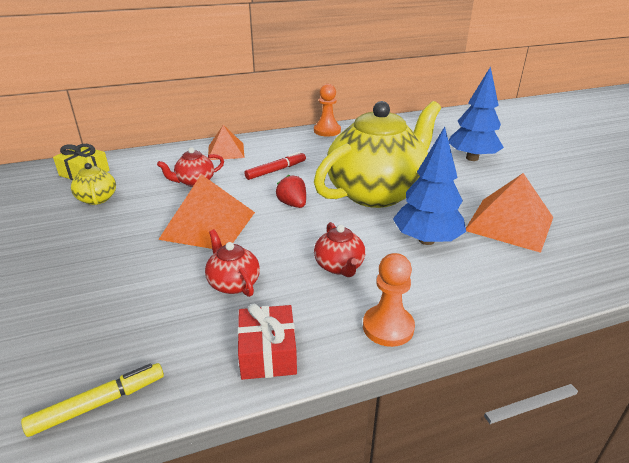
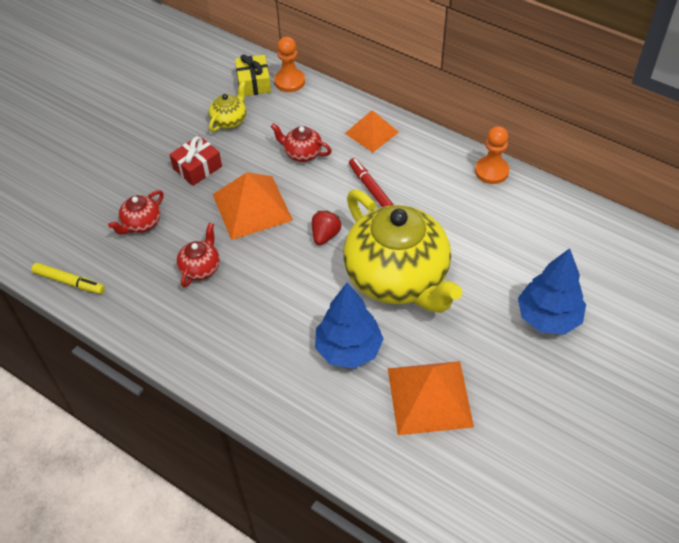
camera: 55 degrees right, 20 degrees up
red gift [237,303,297,380] -> red gift moved to [169,135,222,186]
red marker [244,151,306,180] -> red marker turned 135 degrees counterclockwise [349,158,394,207]
yellow teapot [314,101,441,208] -> yellow teapot turned 45 degrees clockwise [343,190,462,313]
red teapot [314,222,365,277] -> red teapot moved to [108,190,164,234]
orange pawn [363,253,415,347] -> orange pawn moved to [274,37,305,92]

